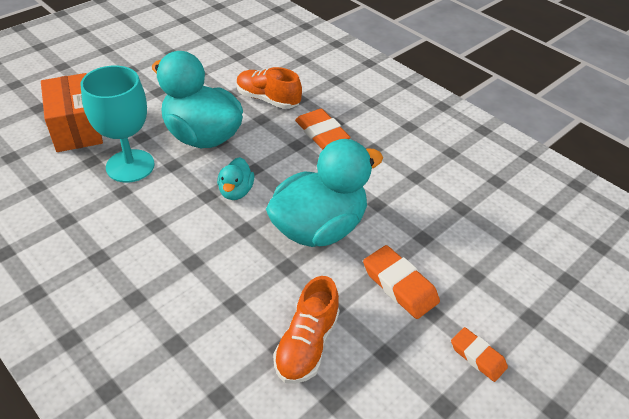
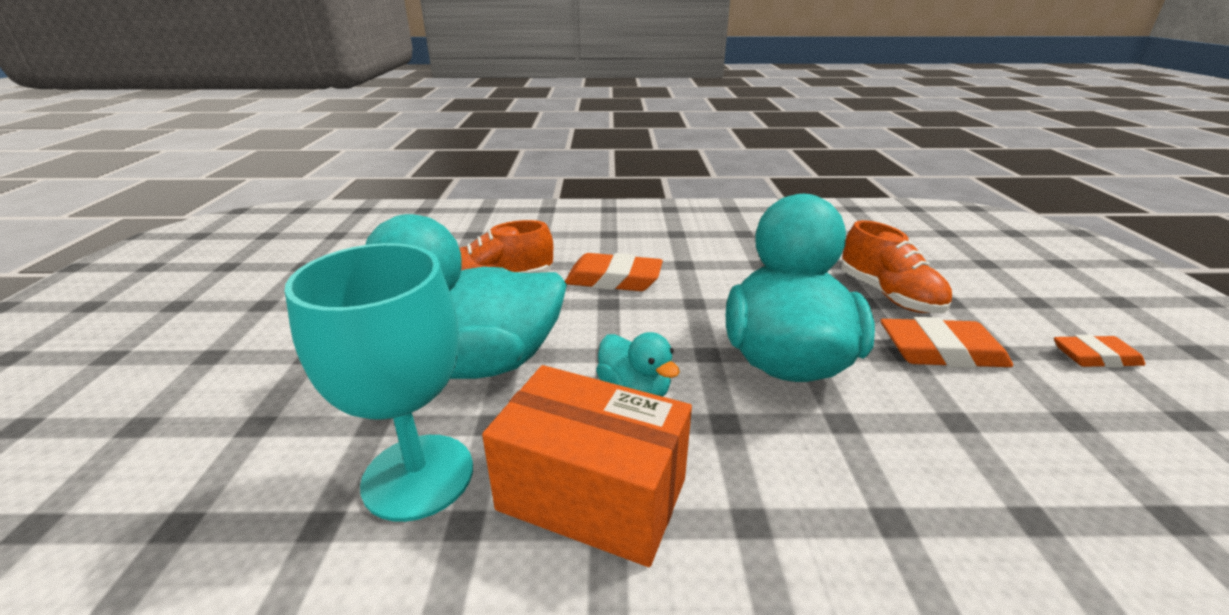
camera: 45 degrees left, 15 degrees down
orange box [41,73,103,152] -> orange box moved to [482,365,692,567]
orange shoe [273,276,340,384] -> orange shoe moved to [841,220,952,313]

